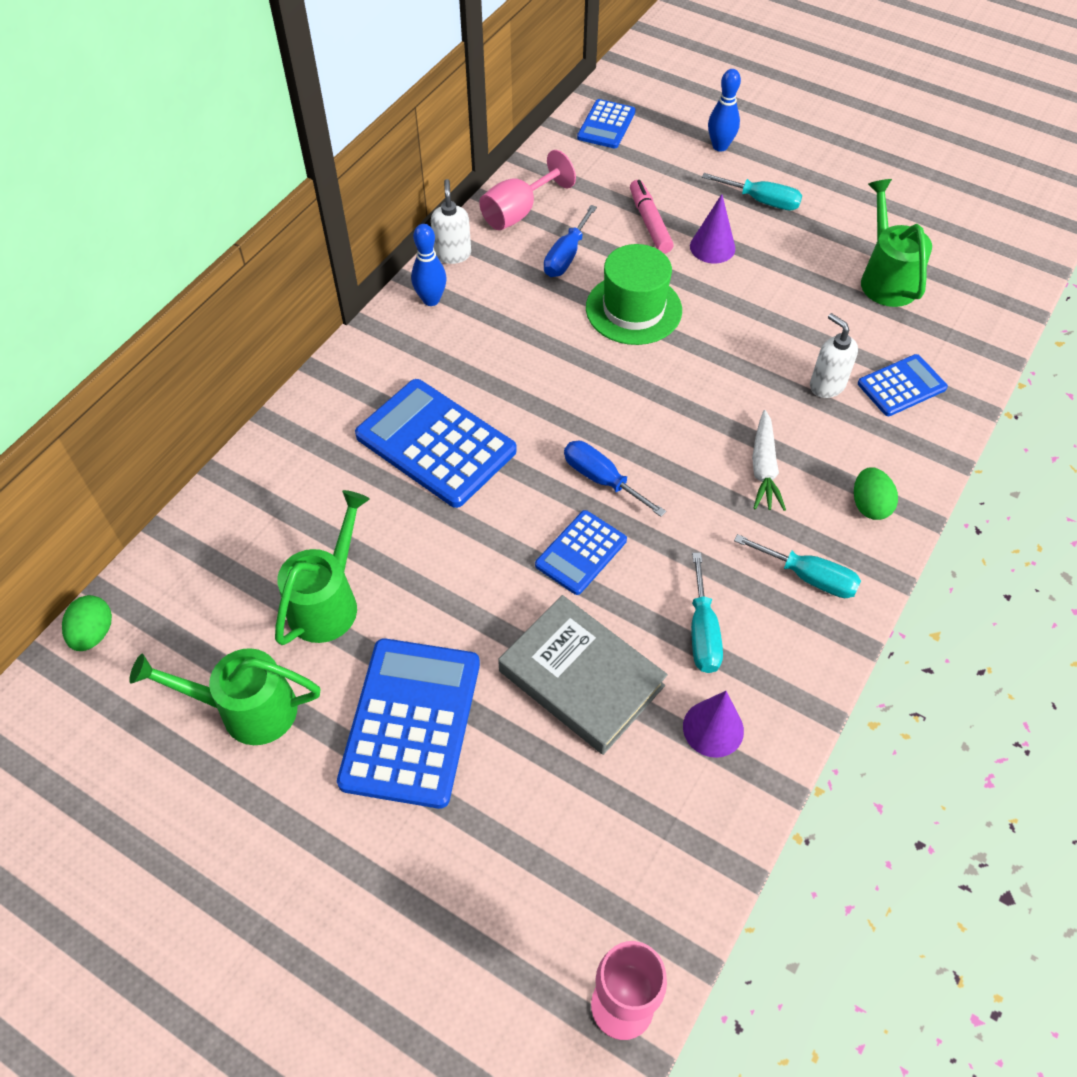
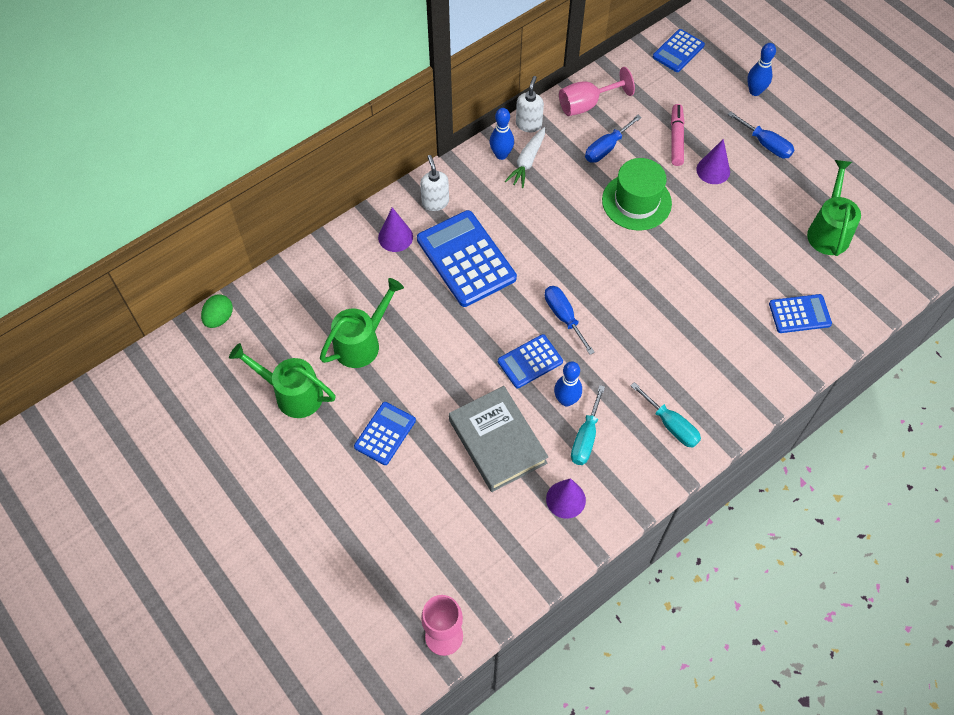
camera: 20 degrees right, 5 degrees up
blue calculator [337,638,480,809] -> blue calculator [354,402,416,465], size x0.56
turquoise screwdriver [702,173,802,210] -> blue screwdriver [728,112,794,159]
white carrot [752,410,786,511] -> white carrot moved to [505,127,545,188]
white soap dispenser [810,313,858,398] -> white soap dispenser moved to [420,155,449,211]
green egg [854,467,898,520] -> none
none -> purple cone [378,207,413,252]
none -> blue bowling pin [554,361,582,406]

